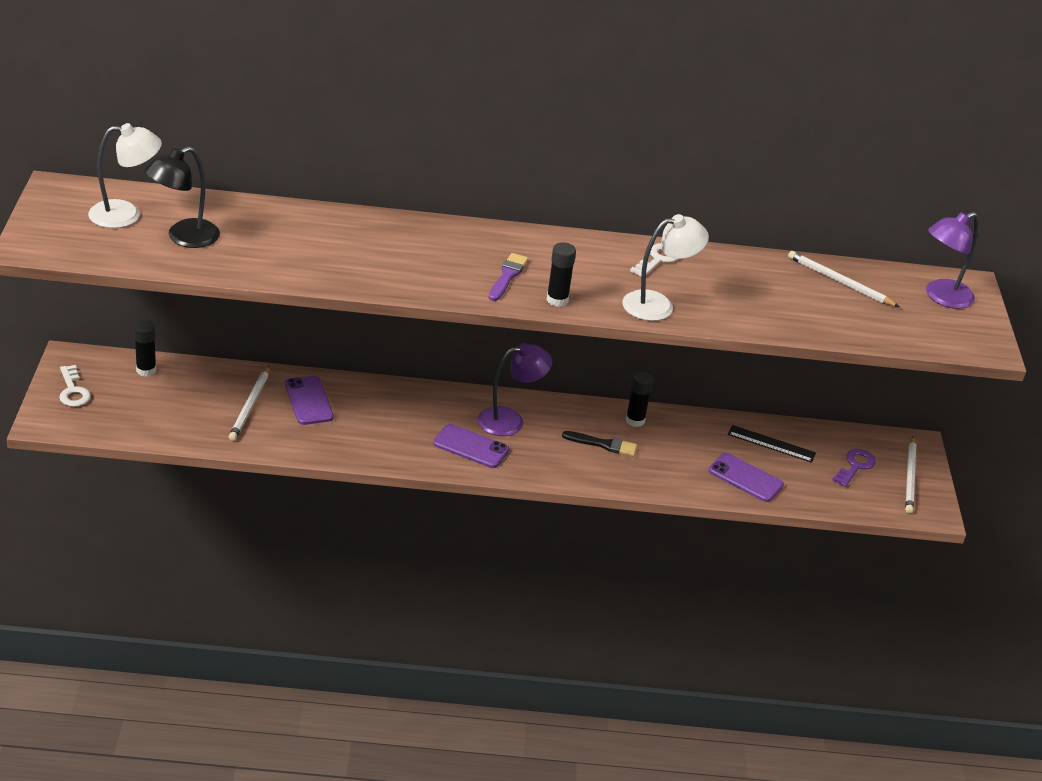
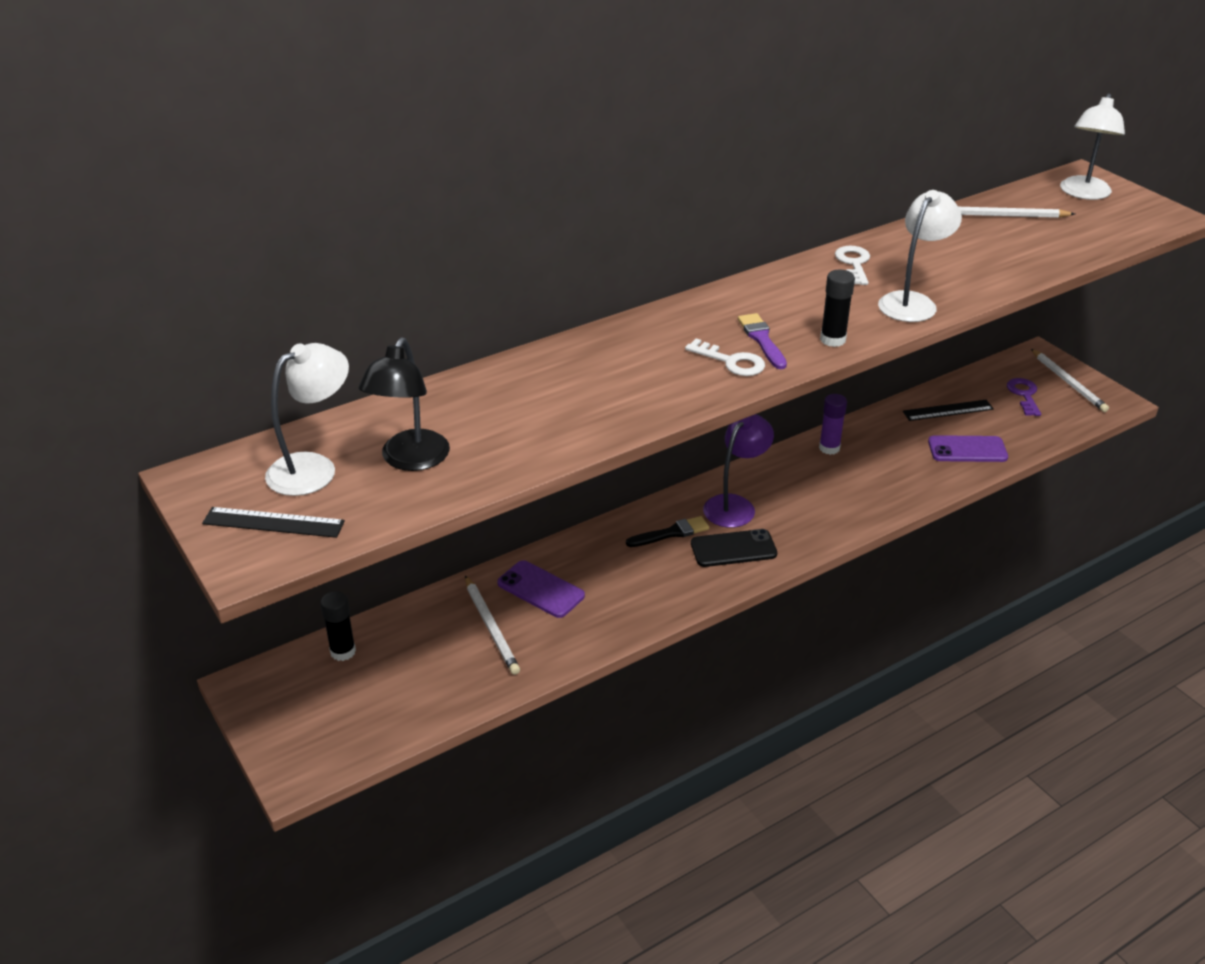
camera: 30 degrees left, 0 degrees up
white key [59,365,91,407] -> white key moved to [685,339,765,376]
purple phone [433,424,509,468] -> black phone [691,529,777,567]
black brush [562,431,637,456] -> black brush moved to [626,516,709,547]
black glue stick [626,372,653,427] -> purple glue stick [819,394,847,455]
purple lamp [926,212,978,309] -> white lamp [1060,93,1125,200]
none -> black ruler [202,507,345,538]

